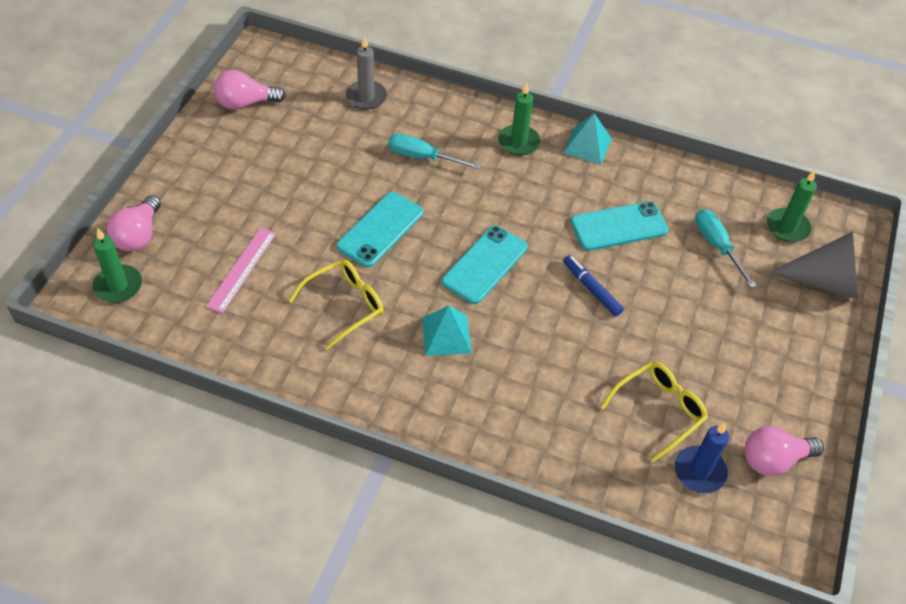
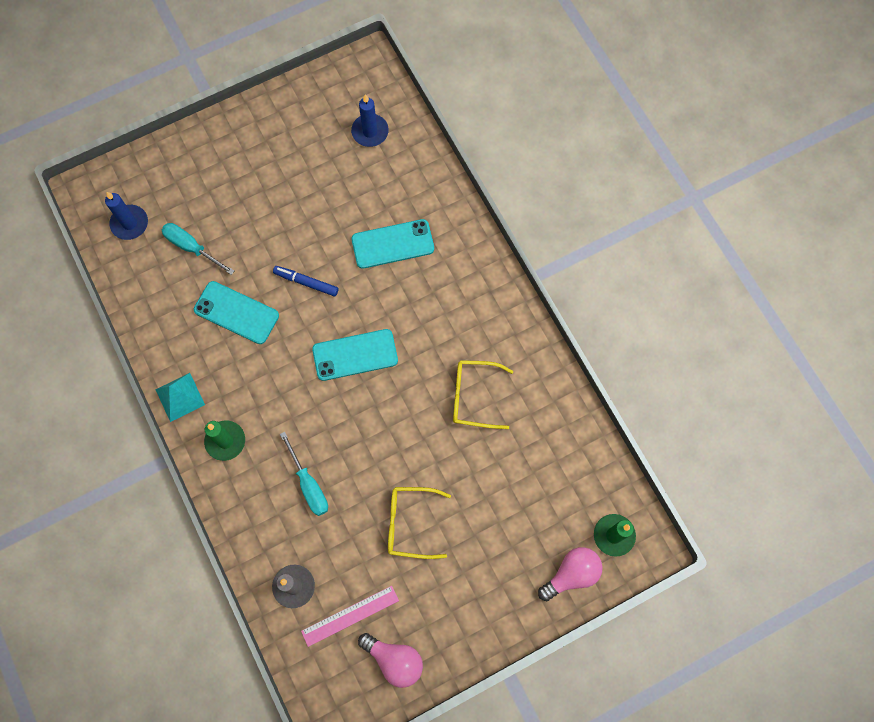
camera: 135 degrees left, 20 degrees up
pink ruler [206,228,276,313] -> pink ruler moved to [301,586,399,647]
turquoise phone [336,192,423,267] -> turquoise phone moved to [351,219,434,269]
turquoise pyramid [422,305,472,356] -> none
blue marker [563,255,624,316] -> blue marker turned 105 degrees clockwise [273,266,338,297]
yellow glasses [600,362,708,462] -> yellow glasses moved to [388,487,451,559]
turquoise screwdriver [695,209,757,288] -> turquoise screwdriver turned 105 degrees clockwise [162,223,234,275]
pink light bulb [744,426,824,476] -> none
green candle [767,170,817,242] -> blue candle [105,192,148,240]
grey cone [769,231,858,299] -> none

